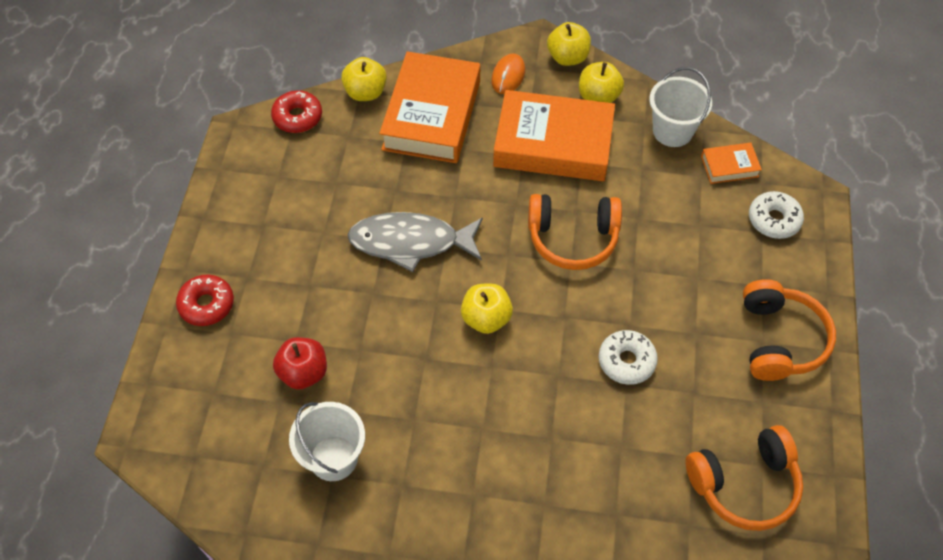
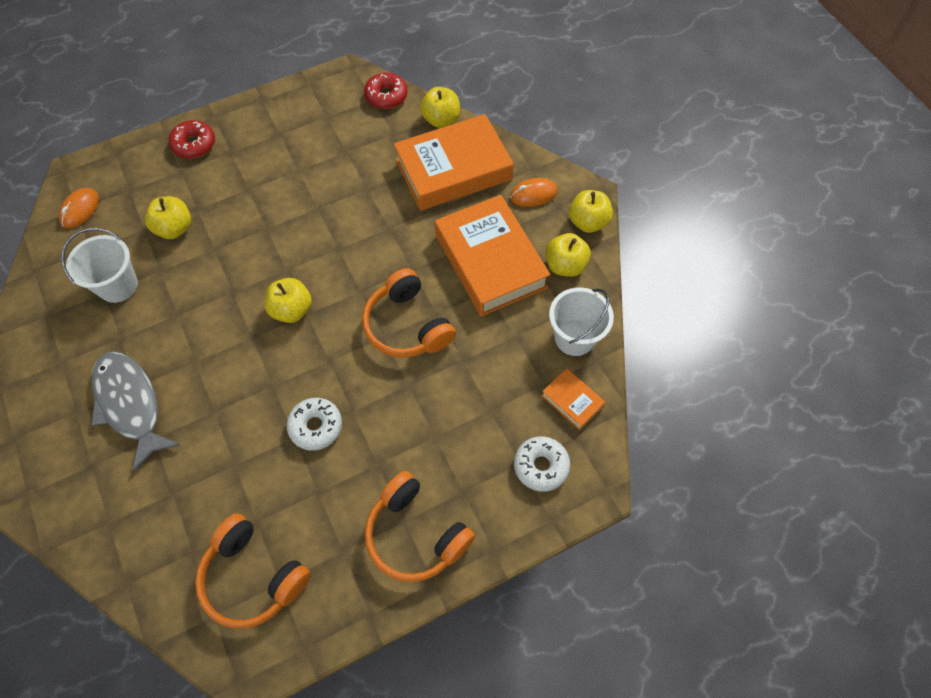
camera: 55 degrees right, 5 degrees up
red apple [273,337,327,390] -> yellow apple [145,196,191,239]
grey fish [348,212,483,272] -> grey fish moved to [91,351,181,472]
orange headphones [743,279,836,381] -> orange headphones turned 75 degrees clockwise [365,471,475,582]
none -> orange mouse [59,188,99,228]

